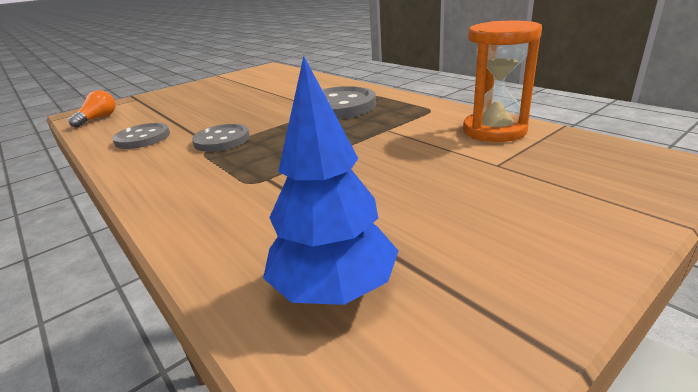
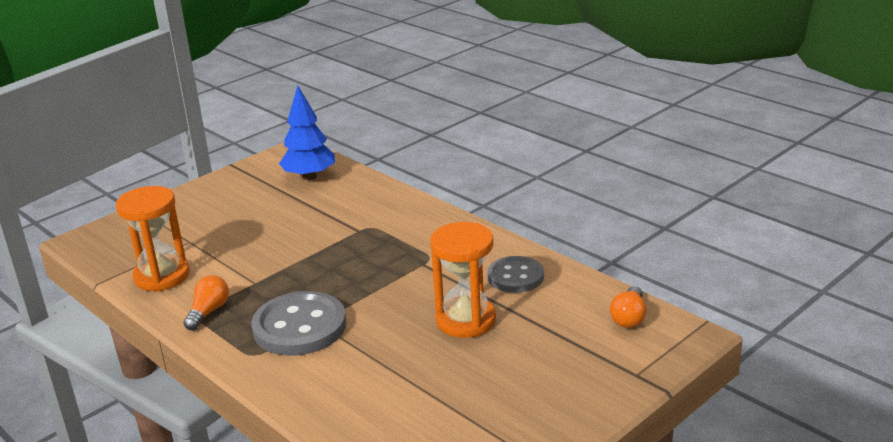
camera: 175 degrees right, 0 degrees up
grey button [192,124,250,152] -> none
none -> orange light bulb [184,275,229,330]
none -> orange hourglass [430,222,496,338]

